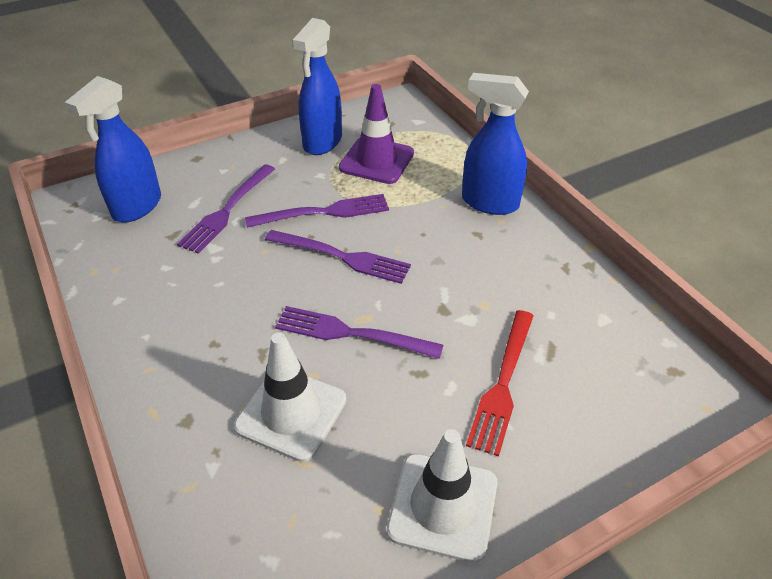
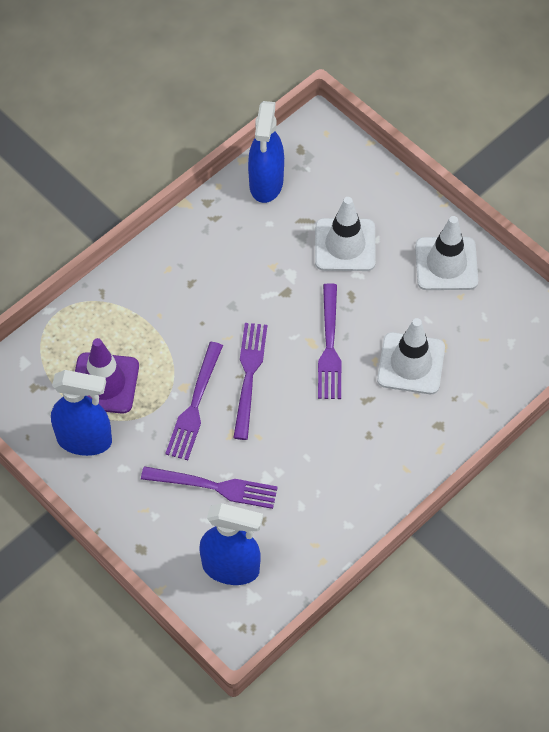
camera: 105 degrees left, 15 degrees up
purple fork [245,194,389,228] -> purple fork turned 135 degrees counterclockwise [165,342,223,460]
blue spray bottle [462,73,529,215] -> blue spray bottle moved to [248,101,284,203]
red fork [466,310,534,456] -> white traffic cone [315,197,376,271]

